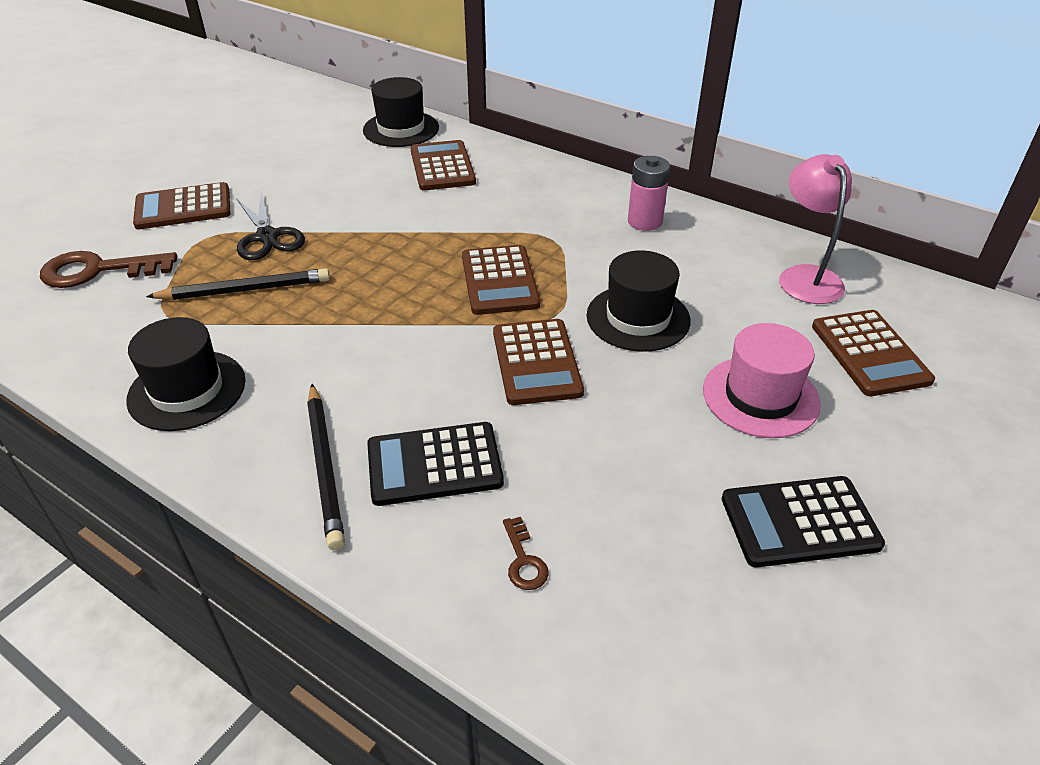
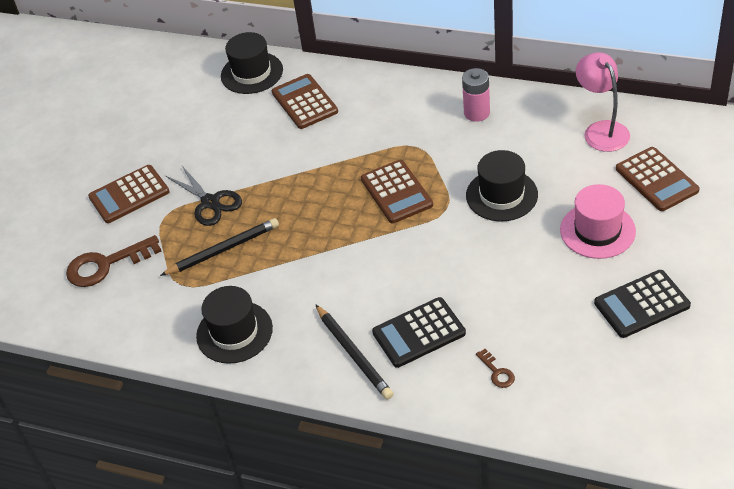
camera: 10 degrees left, 5 degrees up
brown calculator [493,319,584,405] -> none

